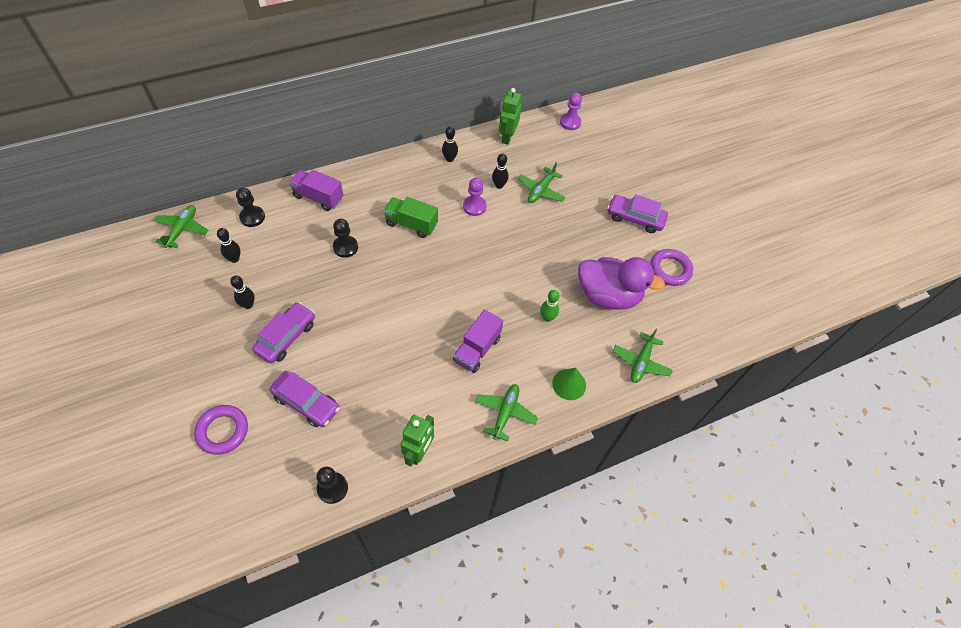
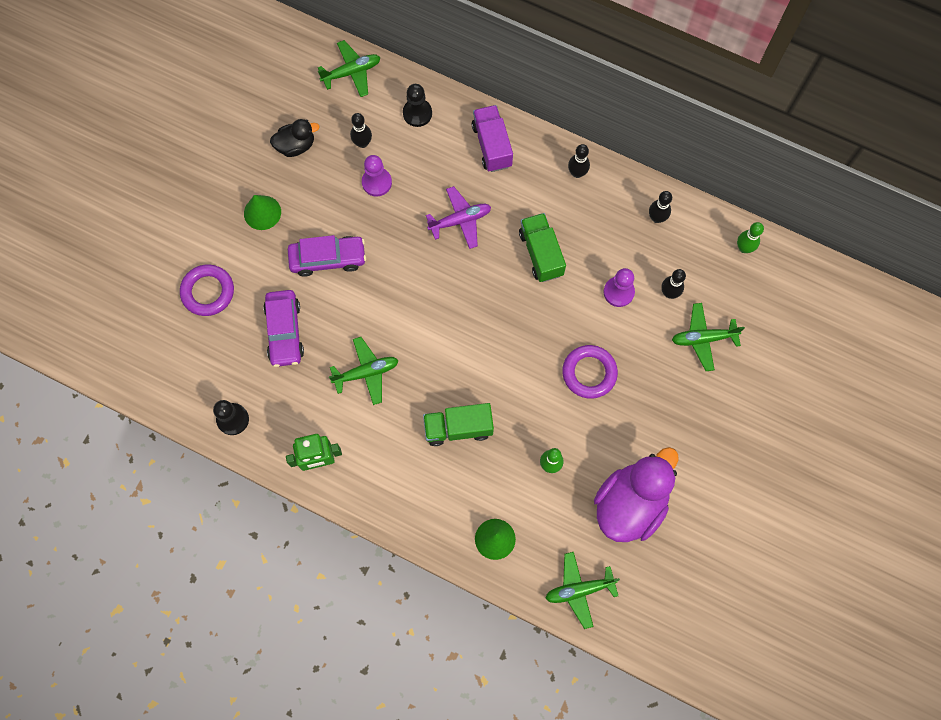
camera: 55 degrees right, 15 degrees up
black bowling pin [230,276,255,309] -> black bowling pin moved to [568,144,590,178]
black pawn [333,219,358,258] -> purple plane [426,186,491,249]
purple truck [453,309,503,373] -> green truck [423,403,494,446]
green plane [475,384,538,441] -> green plane moved to [329,337,399,405]
green robot [499,88,521,145] -> green bowling pin [737,222,764,253]
purple pawn [560,93,582,130] -> purple pawn moved to [362,155,392,197]
purple duck [578,257,665,309] -> purple duck turned 120 degrees counterclockwise [594,447,678,542]
purple car [607,195,668,233] -> none
purple ring [650,249,693,286] -> purple ring moved to [562,345,618,399]
none -> green cone [244,195,281,230]
none -> black duck [270,119,319,157]

